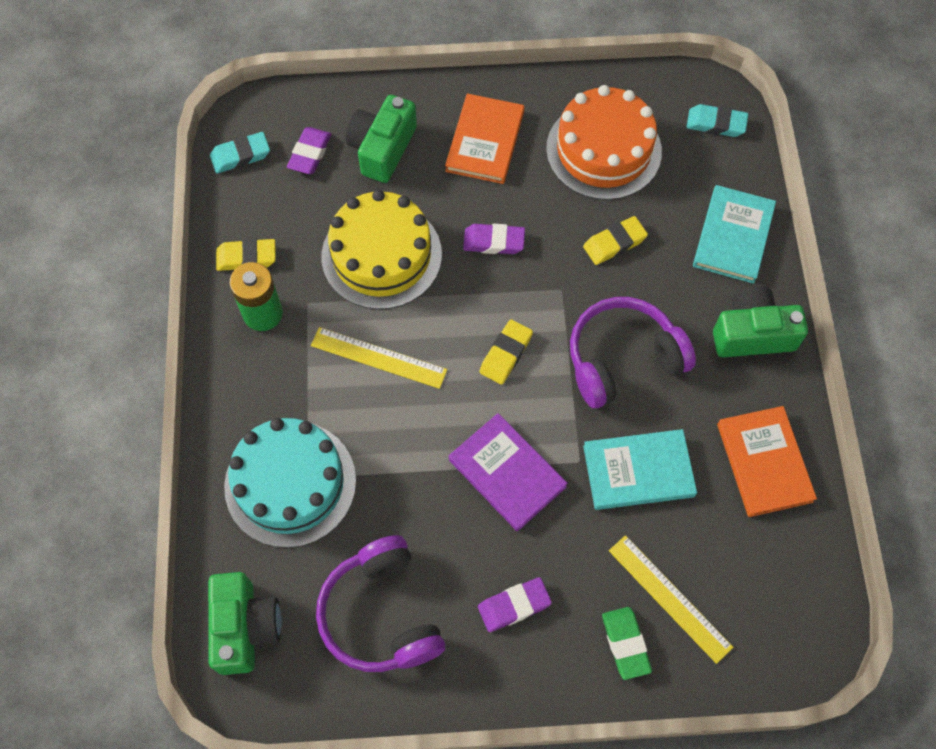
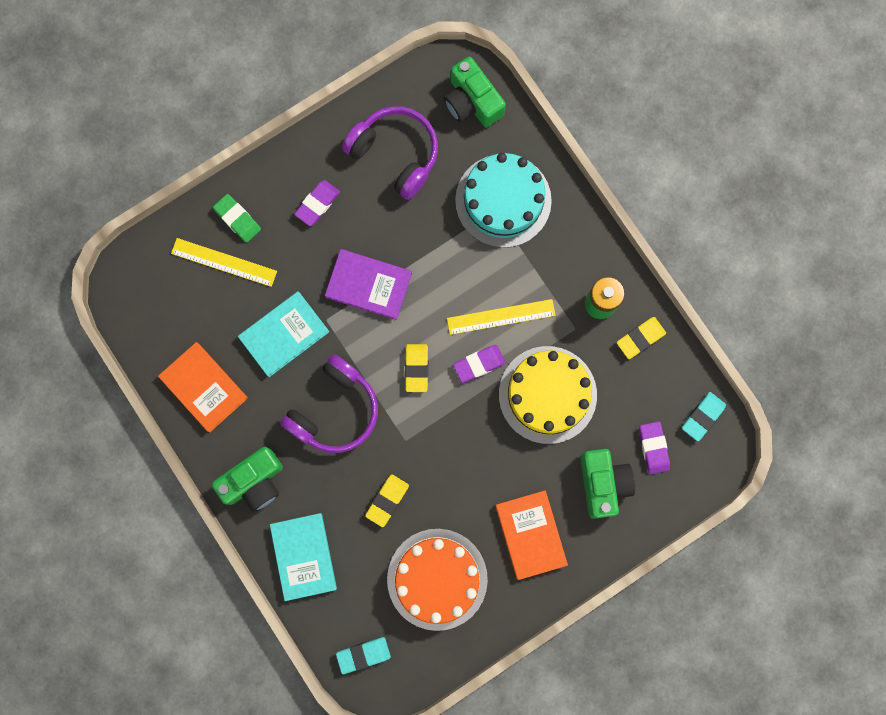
camera: 150 degrees right, 15 degrees up
purple eraser [463,224,525,254] -> purple eraser moved to [453,345,505,383]

